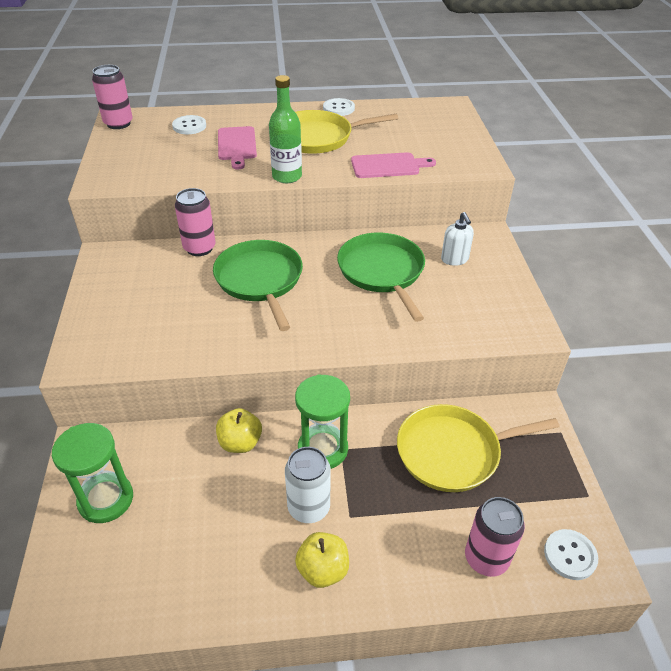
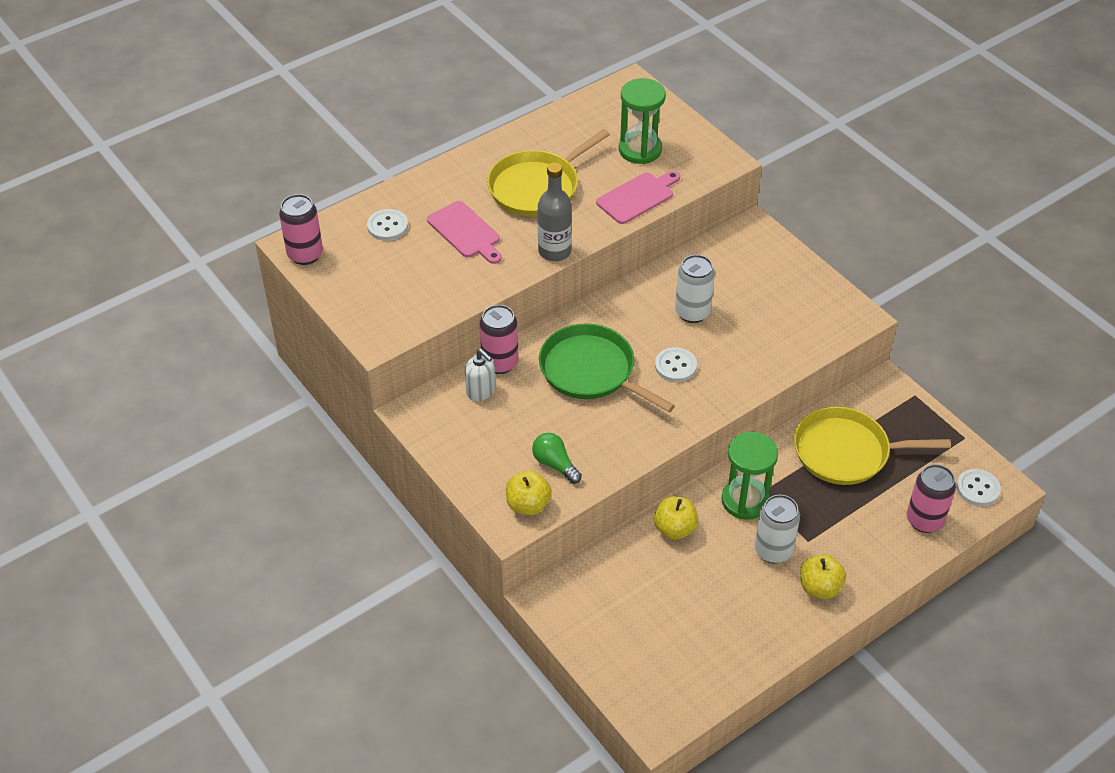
camera: 30 degrees left, 5 degrees up
green hourglass [52,423,133,523] -> green hourglass moved to [619,78,666,164]
green bottle [269,75,302,183] -> grey bottle [538,162,572,261]
white button [323,98,355,116] -> white button moved to [655,347,697,382]
green pan [337,232,425,322] -> white can [675,255,715,323]
yellow pan [397,404,560,492] -> yellow pan turned 45 degrees clockwise [794,407,951,485]
white soap dispenser [441,212,474,266] -> white soap dispenser moved to [465,349,496,401]
none -> yellow apple [506,471,552,515]
none -> green light bulb [532,433,582,484]

